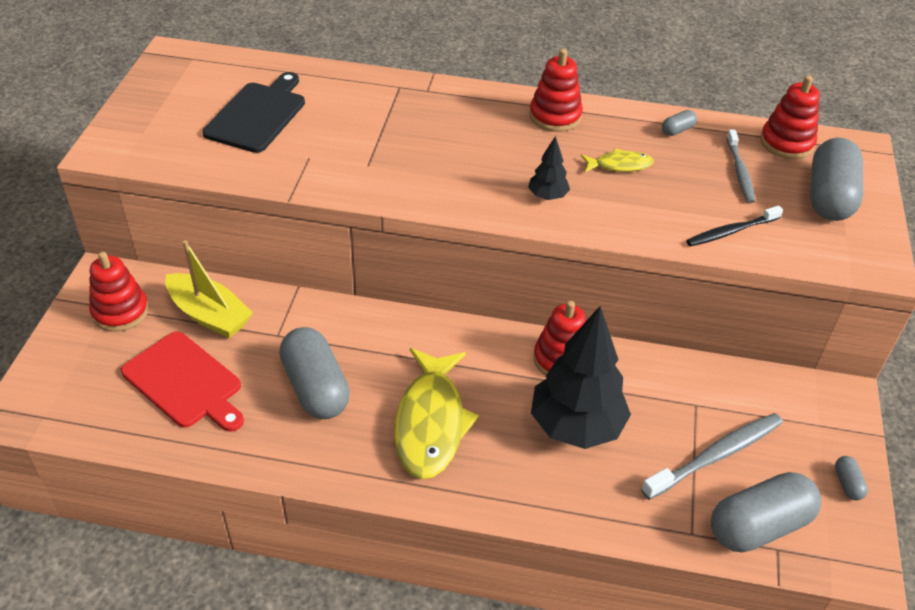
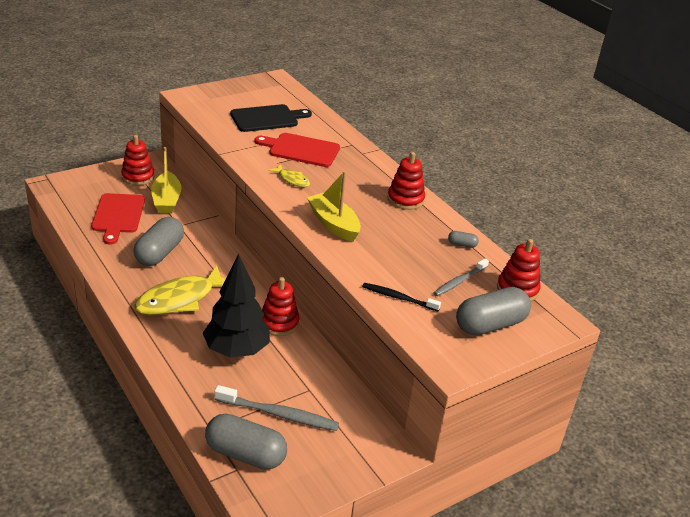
camera: 45 degrees right, 10 degrees down
black tree [528,136,570,200] -> yellow boat [307,171,361,242]
yellow fish [581,148,654,172] -> yellow fish moved to [268,164,310,187]
grey capsule [835,456,868,500] -> none
none -> red cutting board [255,133,340,167]

